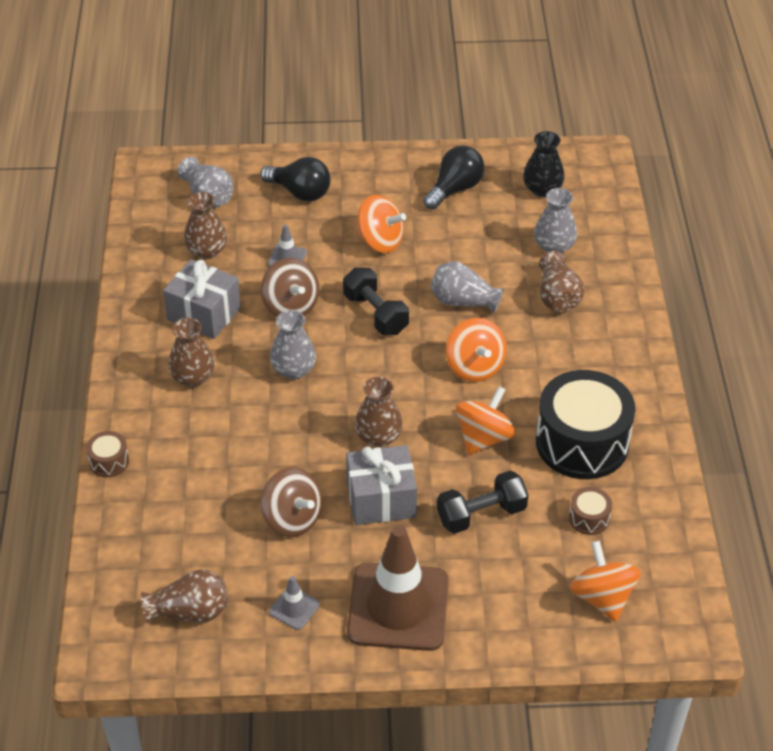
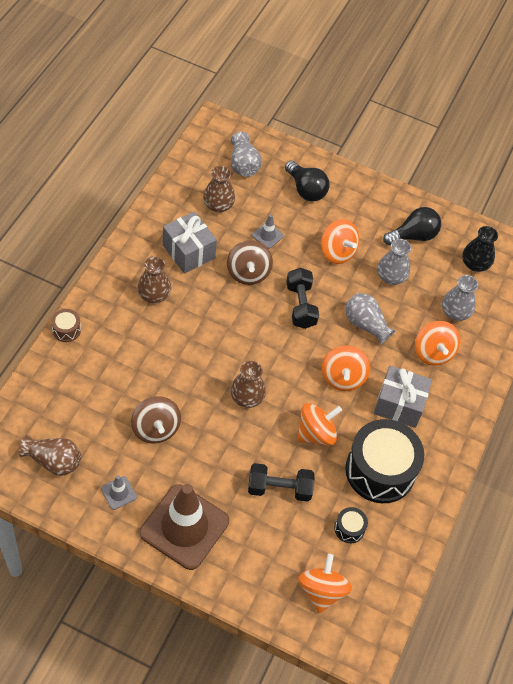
camera: 20 degrees right, 10 degrees up
grey vase [270,310,316,379] -> grey vase moved to [378,239,411,285]
grey gift [346,445,417,525] -> grey gift moved to [374,366,432,428]
brown vase [539,251,584,312] -> orange spinning top [415,321,461,366]
brown drum [569,487,612,535] -> black drum [334,507,368,543]

